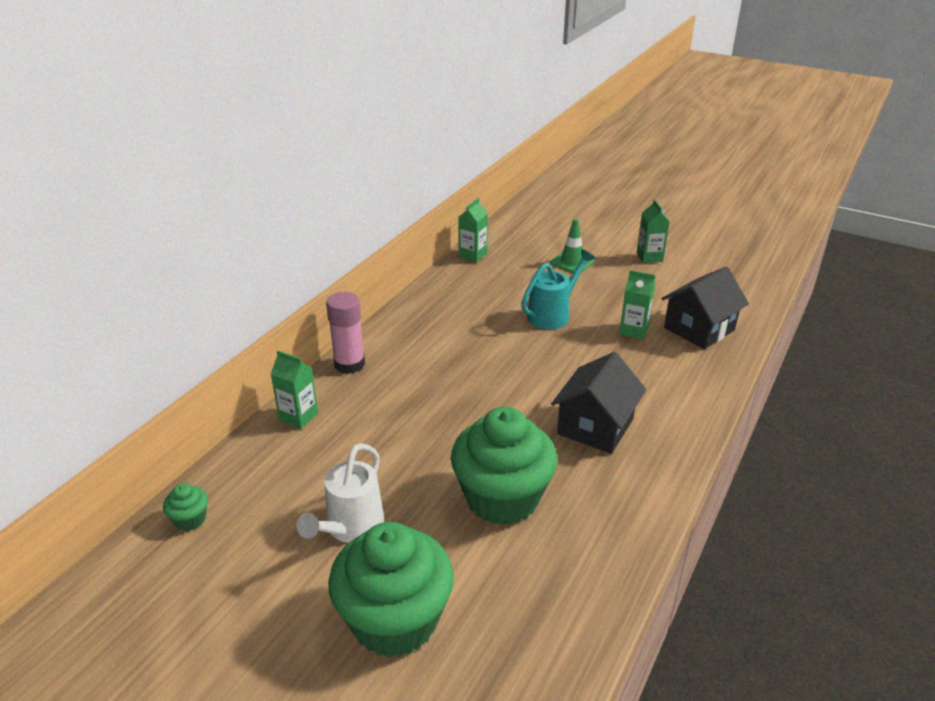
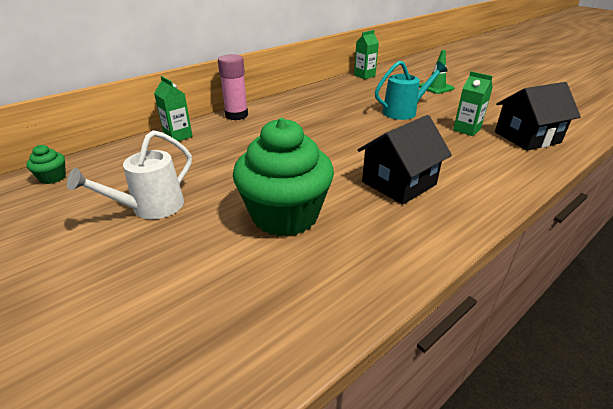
camera: 20 degrees right, 0 degrees up
green cupcake [328,522,454,658] -> none
green carton [636,199,670,263] -> none

